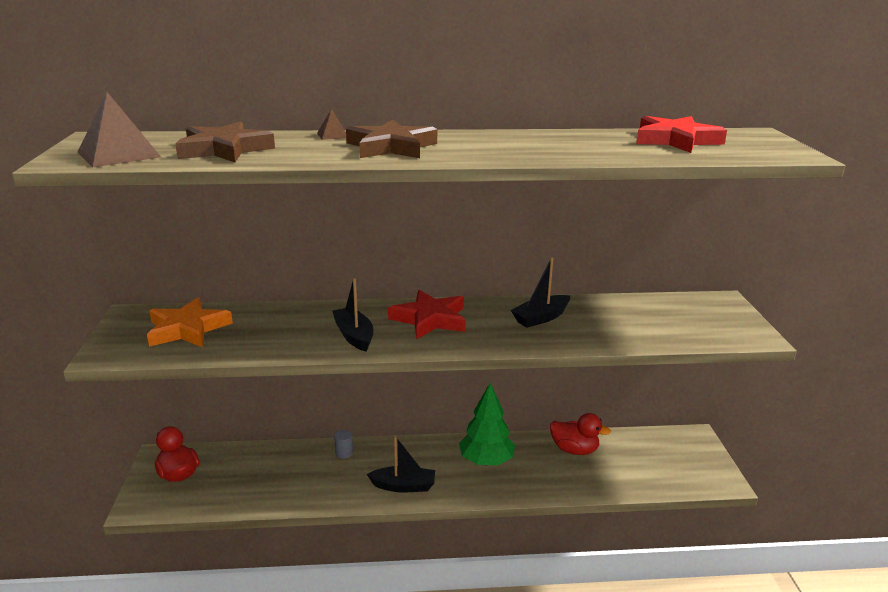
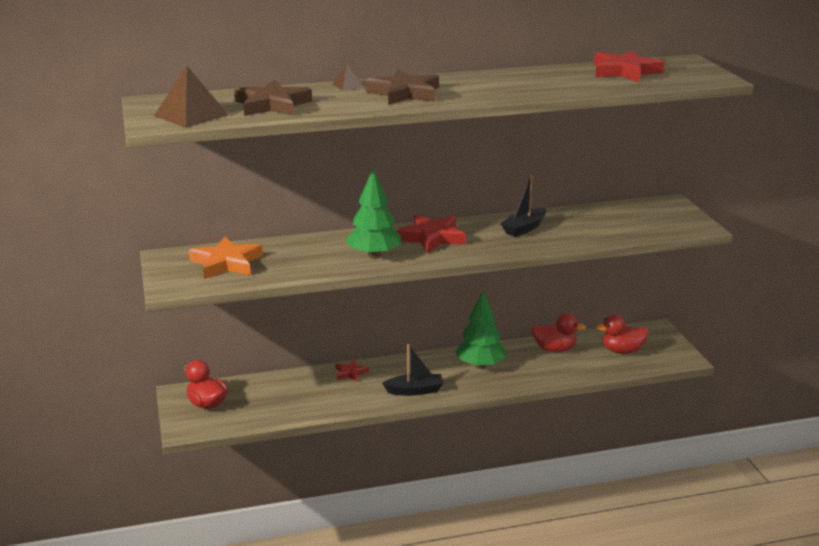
camera: 10 degrees left, 0 degrees up
black boat [332,278,373,352] -> green tree [346,169,401,259]
grey cylinder [334,430,353,459] -> red star [335,359,369,382]
none -> red duck [596,314,648,354]

